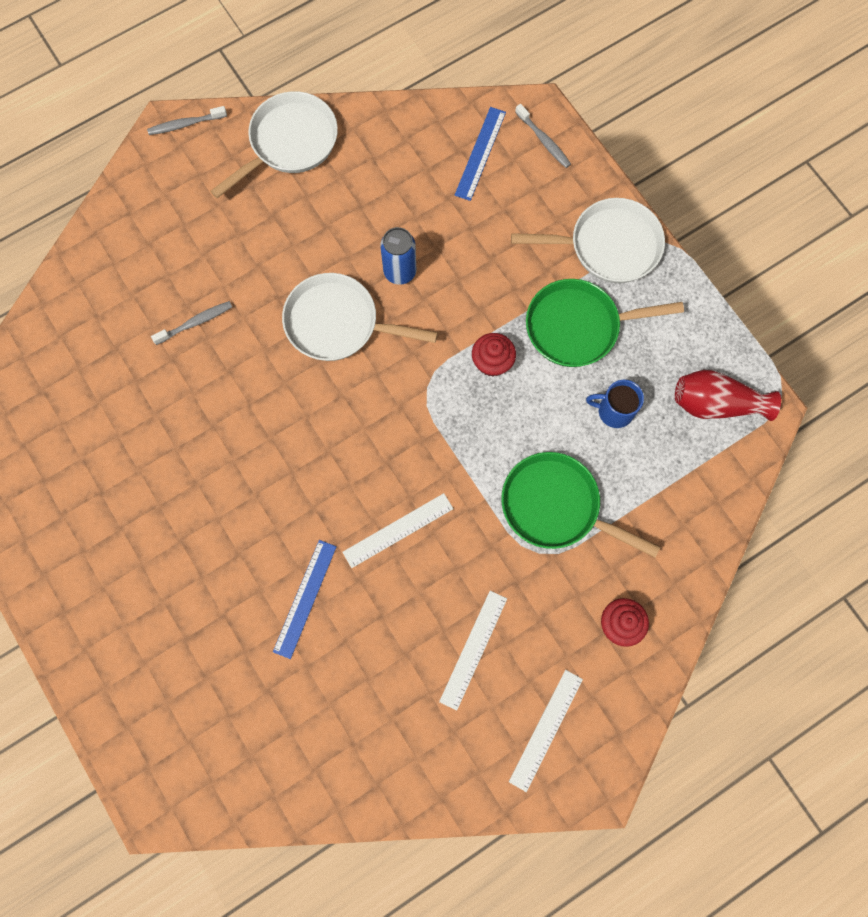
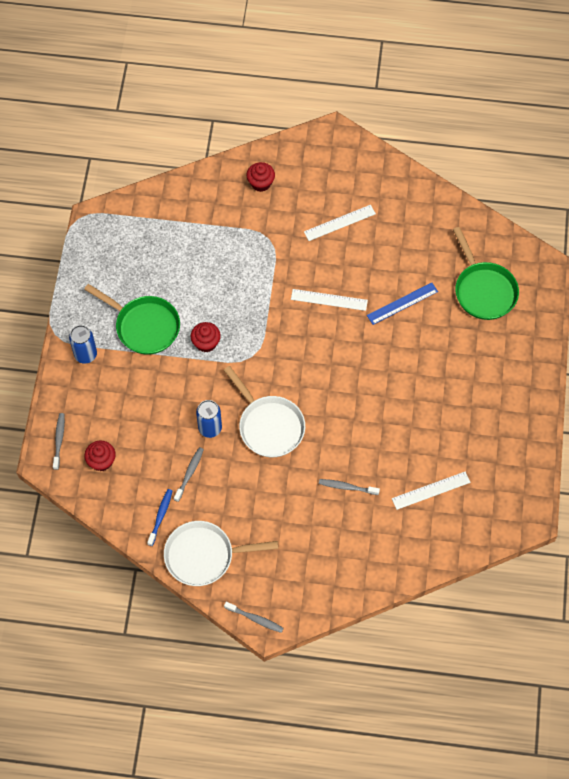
camera: 140 degrees left, 10 degrees down
blue ruler [455,107,506,201] -> red cupcake [84,441,116,471]
green pan [501,452,660,557] -> green pan moved to [453,227,519,320]
white ruler [509,670,583,792] -> white ruler moved to [392,472,471,510]
white pan [511,198,665,283] -> blue can [69,325,97,364]
blue mug [586,380,644,428] -> none
red vase [675,370,781,421] -> none
none -> blue toothbrush [147,489,172,546]
none -> grey toothbrush [174,447,204,502]

